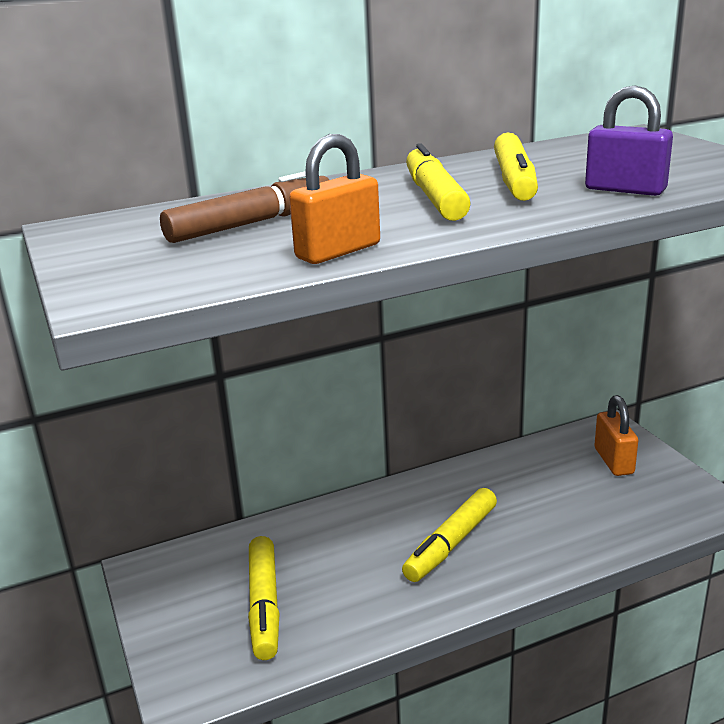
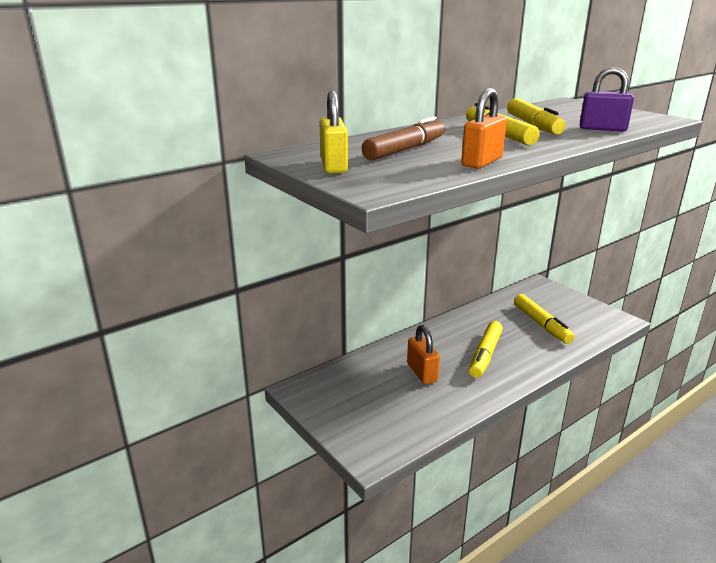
camera: 15 degrees left, 0 degrees up
yellow marker [248,536,280,660] -> yellow marker moved to [514,294,574,344]
orange padlock [595,395,638,476] -> orange padlock moved to [407,325,440,384]
none -> yellow padlock [319,91,348,173]

